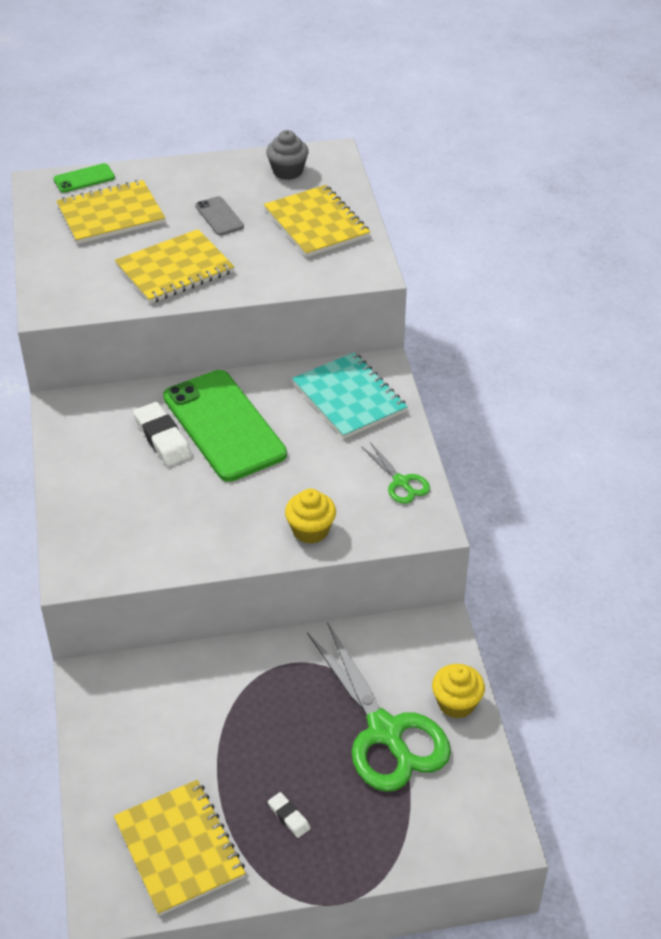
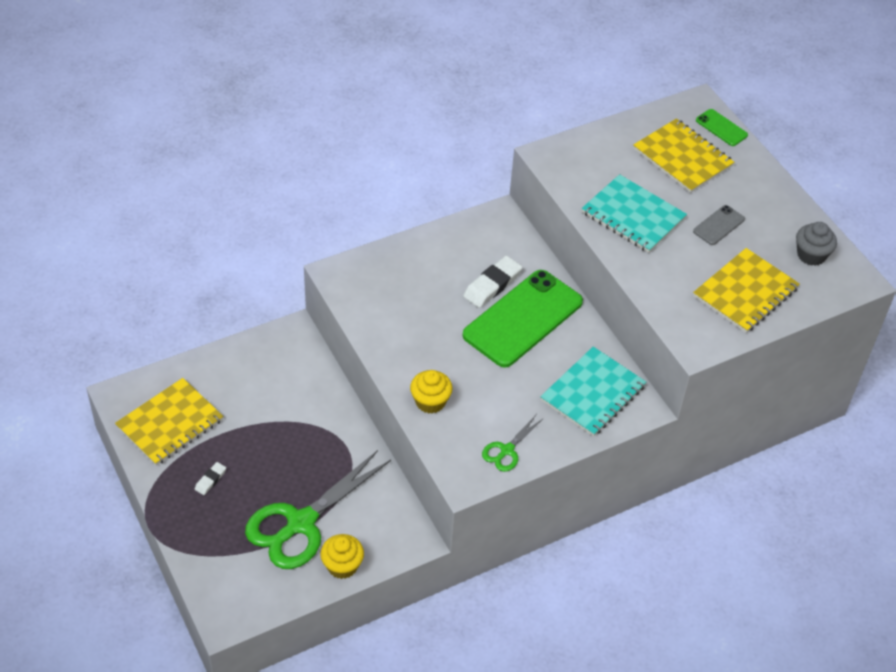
camera: 70 degrees right, 5 degrees up
yellow notebook [115,229,234,304] -> turquoise notebook [582,174,687,253]

